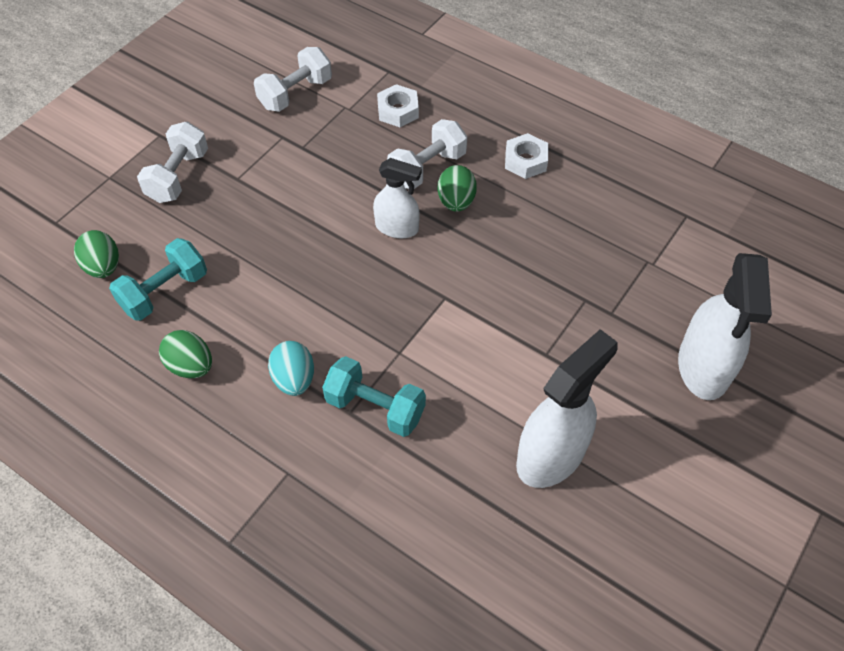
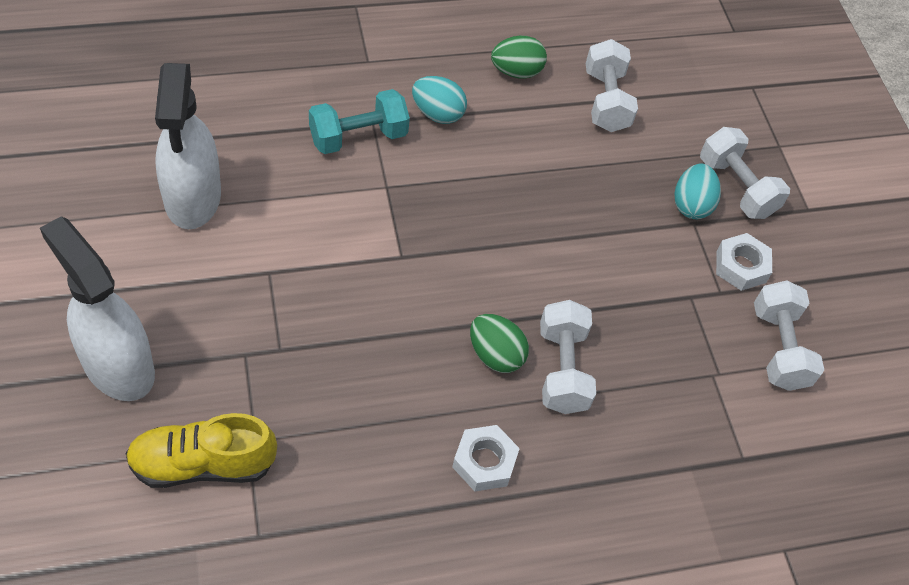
camera: 125 degrees right, 0 degrees up
green egg [74,230,119,278] -> none
turquoise dumbbell [109,238,207,321] -> white dumbbell [586,39,638,132]
white spray bottle [373,158,422,239] -> none
white nut [377,84,419,127] -> white nut moved to [716,233,772,291]
none -> yellow shoe [126,413,277,488]
none -> turquoise egg [674,164,721,219]

